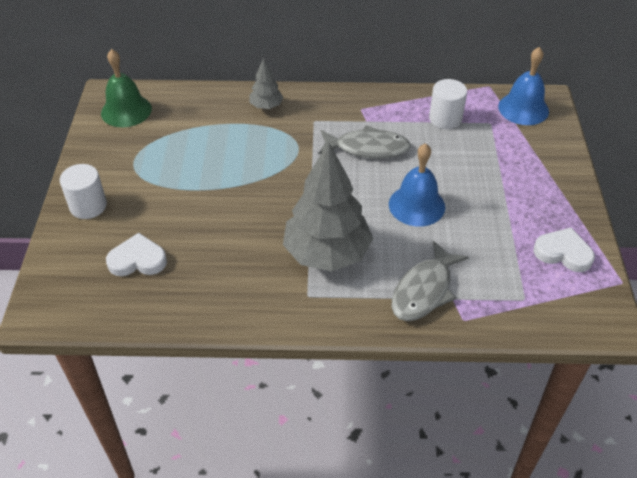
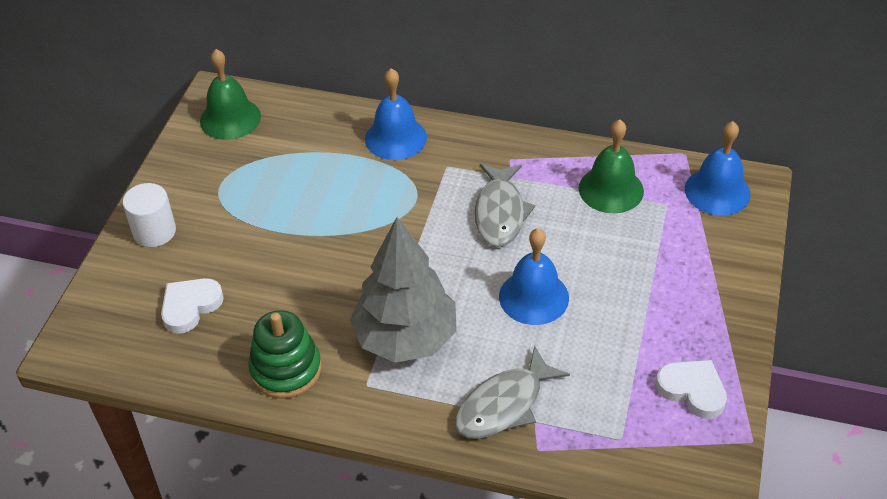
camera: 15 degrees right, 0 degrees up
white heart [106,233,167,276] -> white heart turned 60 degrees counterclockwise [161,278,224,334]
grey tree [249,58,283,109] -> blue bell [365,68,427,160]
grey fish [318,125,411,158] -> grey fish turned 75 degrees clockwise [475,164,535,247]
white cylinder [429,79,467,129] -> green bell [579,119,644,213]
none -> green stacking toy [248,310,321,399]

